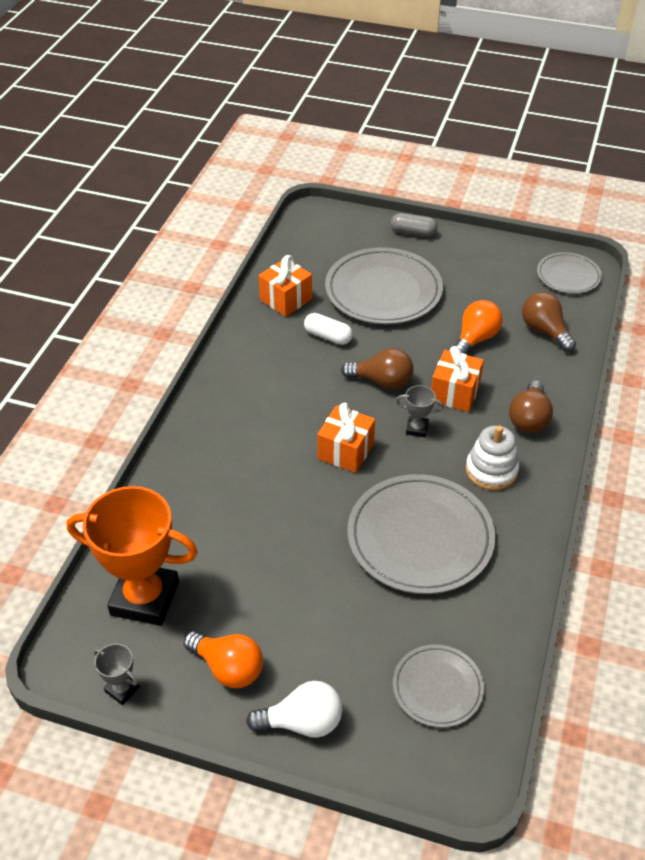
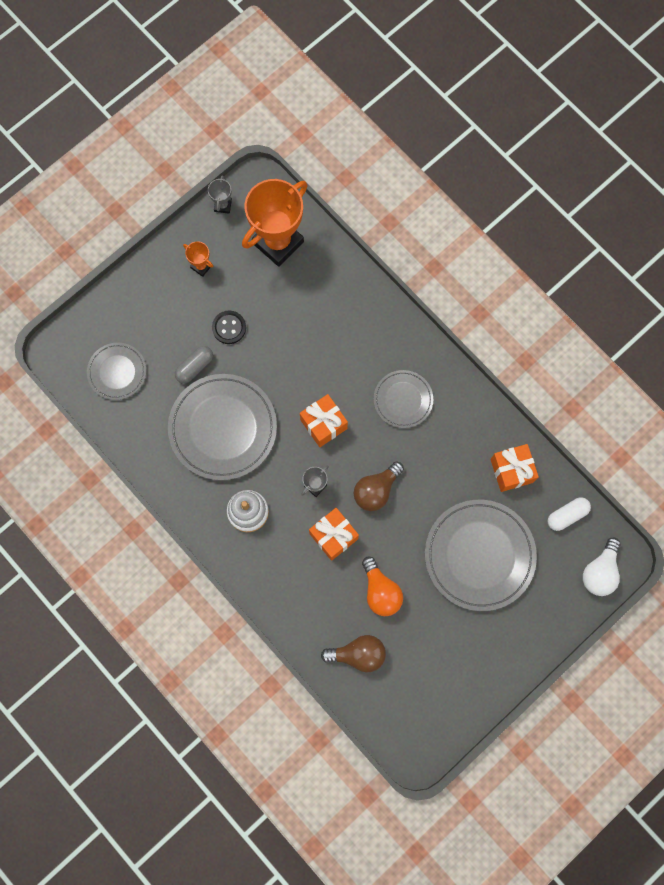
camera: 120 degrees right, 30 degrees up
grey trophy [94,644,139,705] -> grey trophy turned 60 degrees counterclockwise [208,175,232,214]
orange light bulb [184,631,263,688] -> orange trophy [183,241,213,277]
white light bulb [246,681,342,738] -> white light bulb moved to [583,537,621,596]
white capsule [304,313,353,345] -> white capsule moved to [548,497,591,531]
grey capsule [391,213,438,237] -> grey capsule moved to [175,346,213,383]
brown light bulb [509,380,553,433] -> none
grey plate [537,252,602,294] -> grey plate moved to [374,370,433,428]
none -> black button [212,310,246,344]

